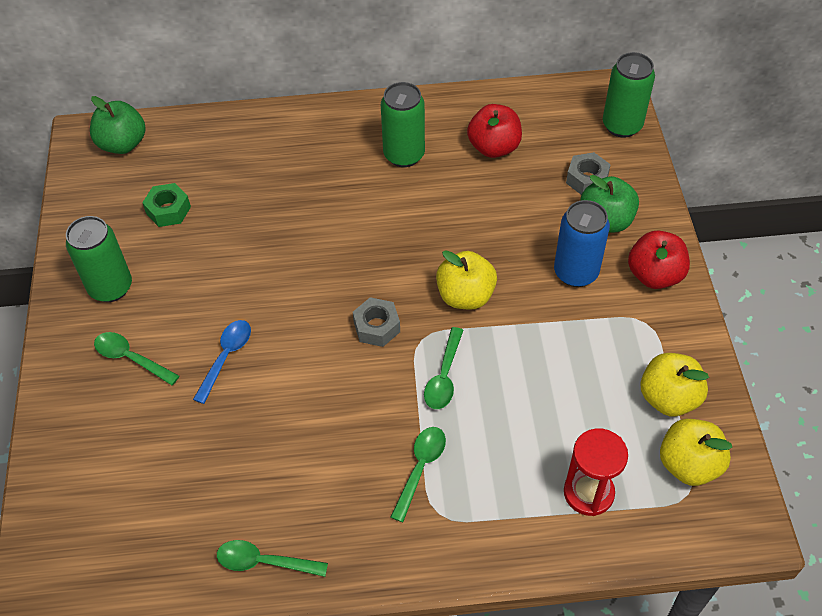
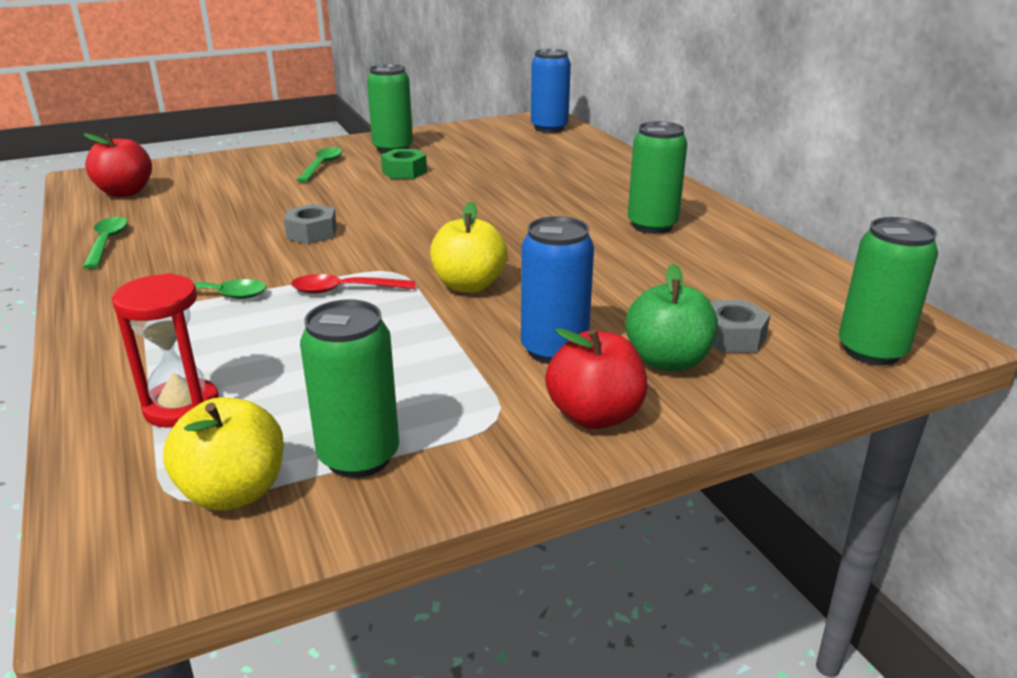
camera: 70 degrees right, 25 degrees down
green apple [90,96,145,154] -> blue can [531,49,571,133]
green nut [142,183,191,227] -> green nut moved to [381,149,427,179]
blue spoon [193,320,251,404] -> none
grey nut [353,297,400,347] -> grey nut moved to [284,204,337,244]
green spoon [424,327,464,409] -> red spoon [291,274,415,294]
red apple [467,104,522,158] -> red apple moved to [84,133,152,197]
yellow apple [641,353,709,416] -> green can [300,299,399,478]

